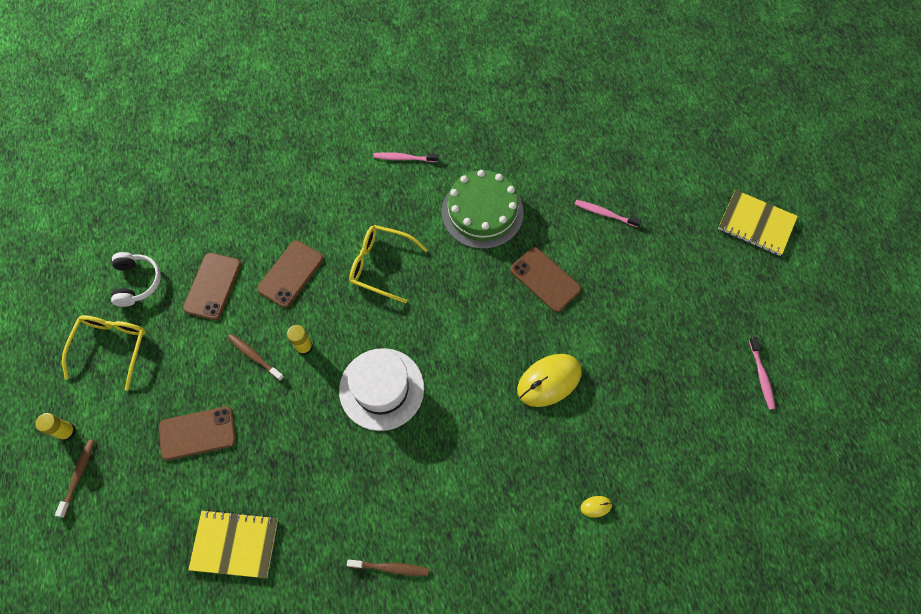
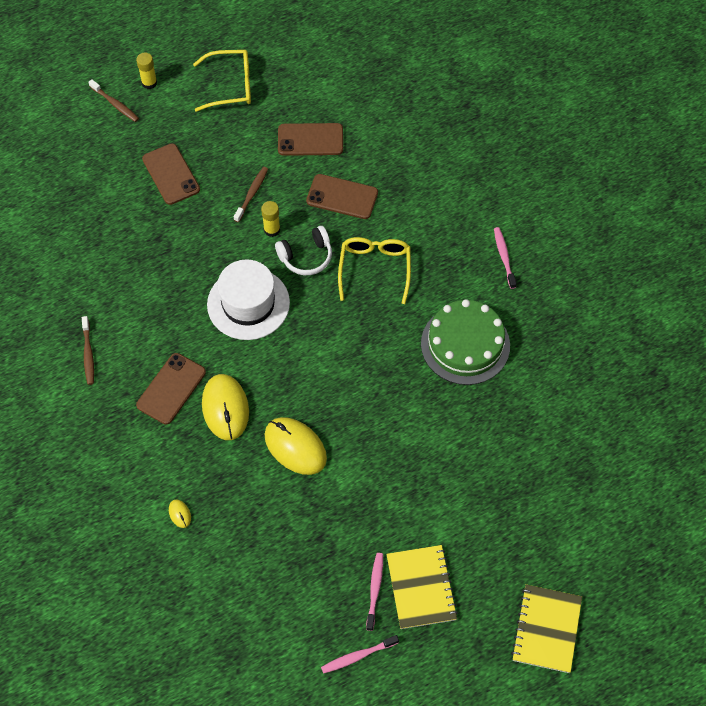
camera: 75 degrees right, 5 degrees down
brown toothbrush [55,439,95,517] -> brown toothbrush turned 45 degrees clockwise [88,79,139,122]
white headphones [111,252,161,307] -> white headphones moved to [275,226,332,275]
yellow notebook [188,509,278,578] -> yellow notebook moved to [386,545,458,629]
brown phone [510,247,581,312] -> brown phone moved to [136,353,206,425]
pink toothbrush [574,200,641,227] -> pink toothbrush moved to [366,553,383,631]
none -> yellow mouse [202,374,249,440]

